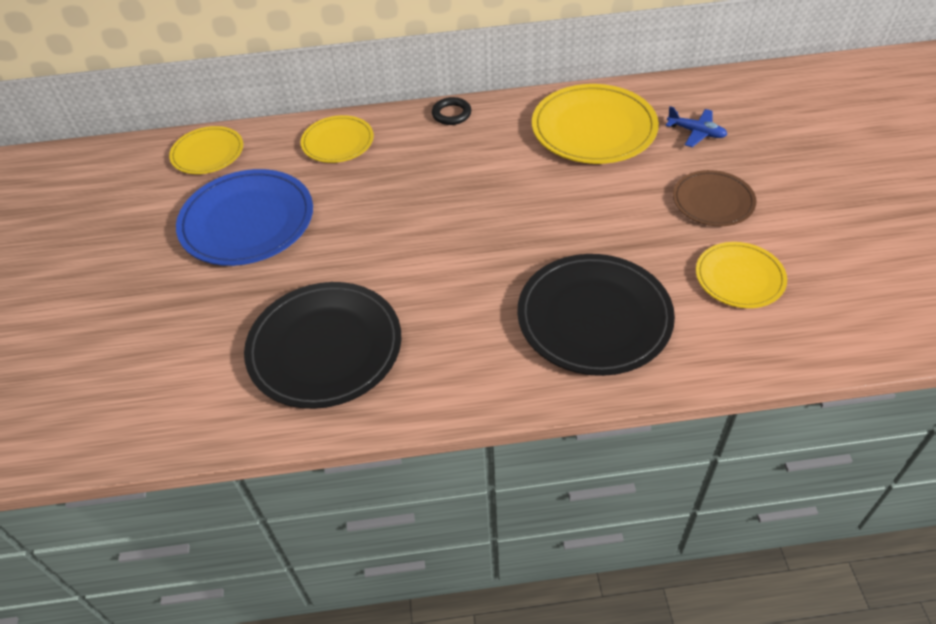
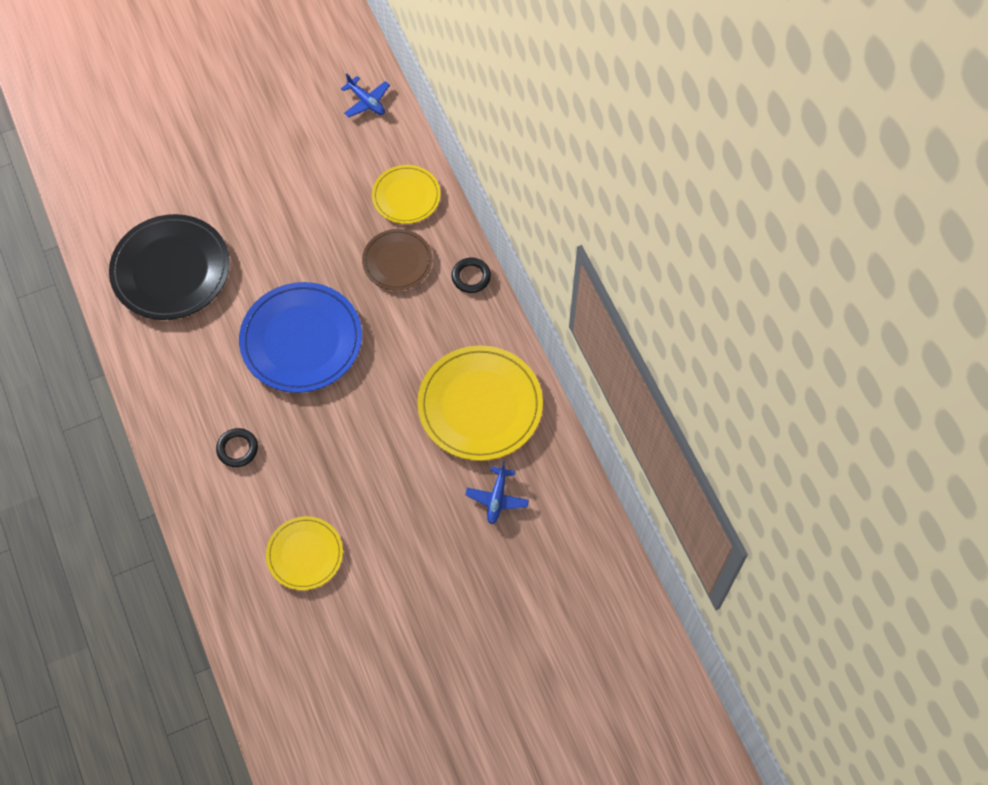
camera: 70 degrees right, 15 degrees up
yellow plate [169,126,243,174] -> blue plane [341,74,390,117]
blue plate [176,169,313,266] -> blue plate moved to [239,282,362,393]
black plate [517,254,675,376] -> black ring [216,428,258,467]
brown plate [673,170,756,226] -> brown plate moved to [362,229,432,290]

